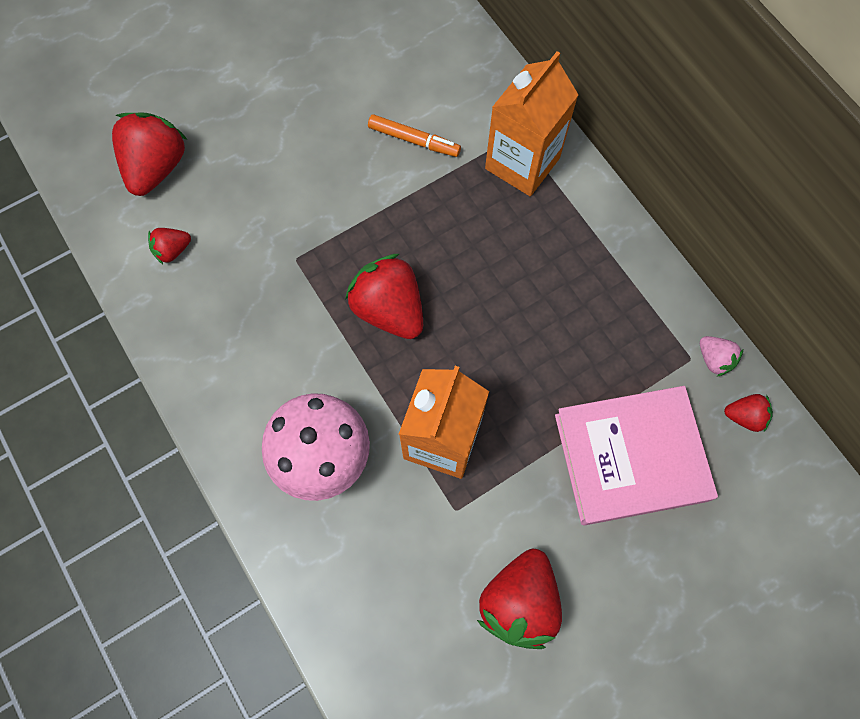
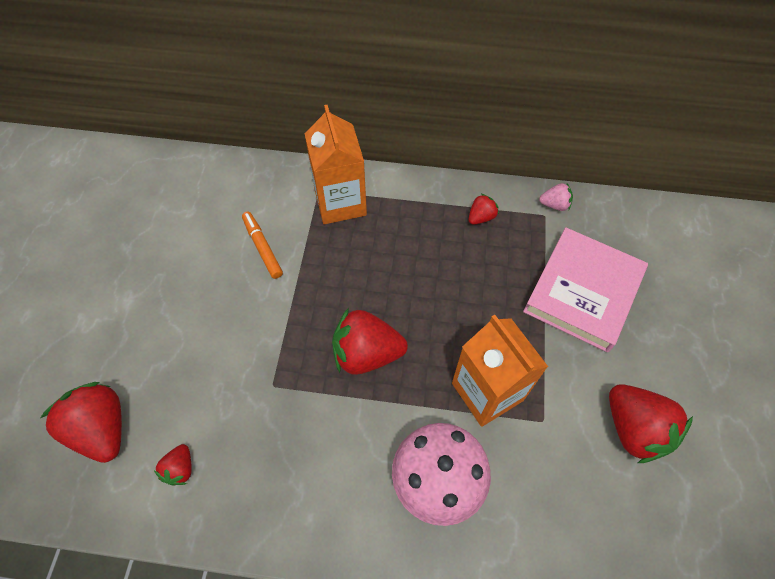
camera: 50 degrees left, 10 degrees down
orange marker [368,114,461,157] -> orange marker turned 90 degrees counterclockwise [242,211,283,279]
red strawberry [724,394,773,432] -> red strawberry moved to [468,194,499,225]

